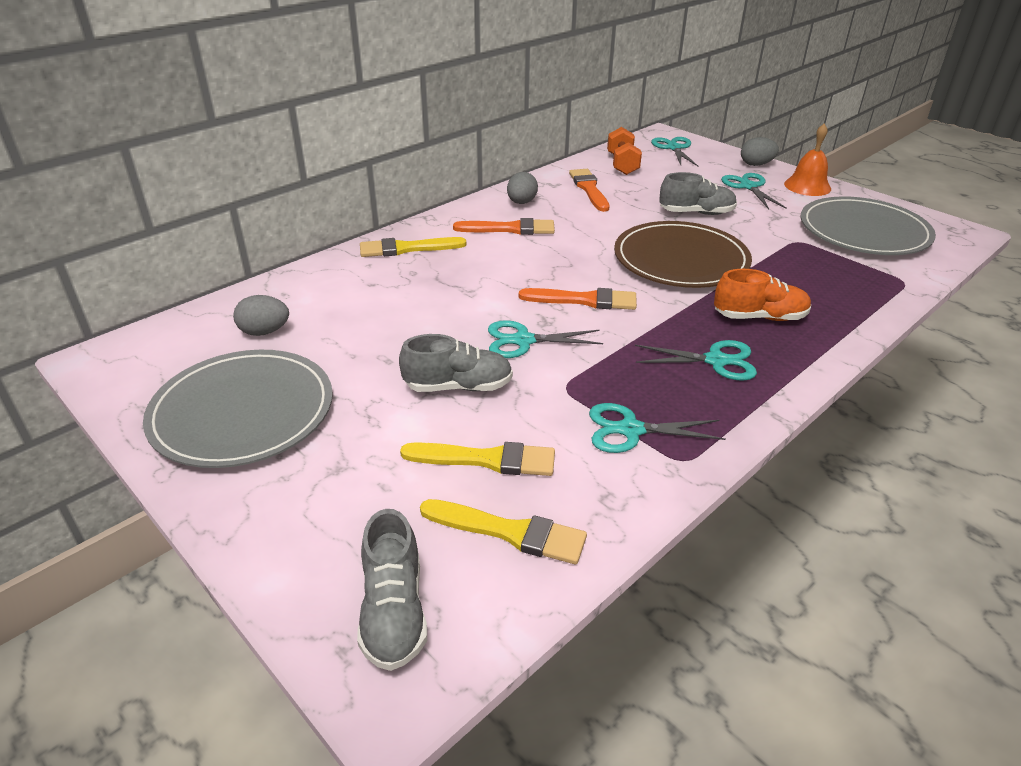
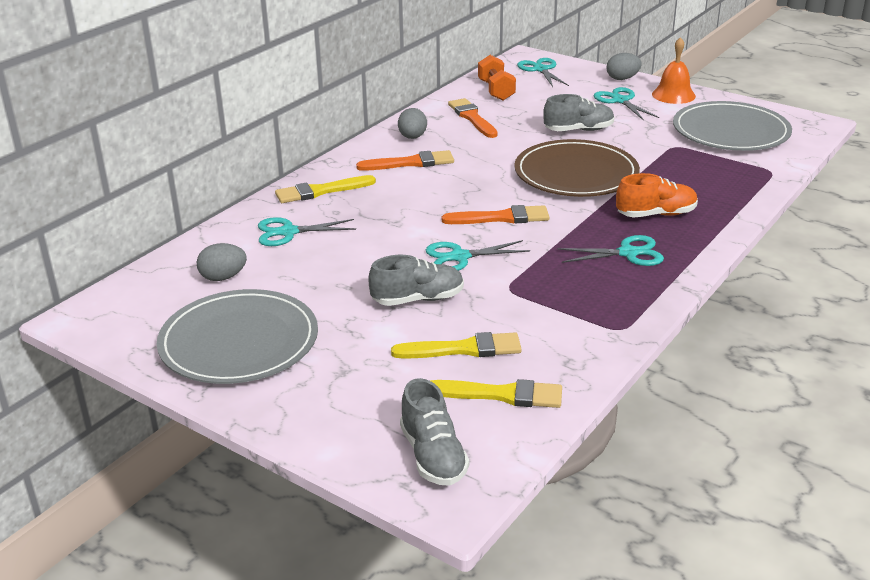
camera: 10 degrees left, 5 degrees down
turquoise scissors [589,403,726,453] -> turquoise scissors moved to [258,217,356,246]

